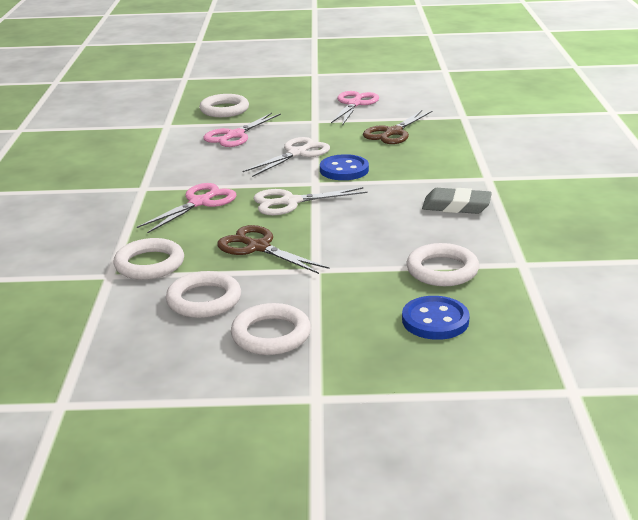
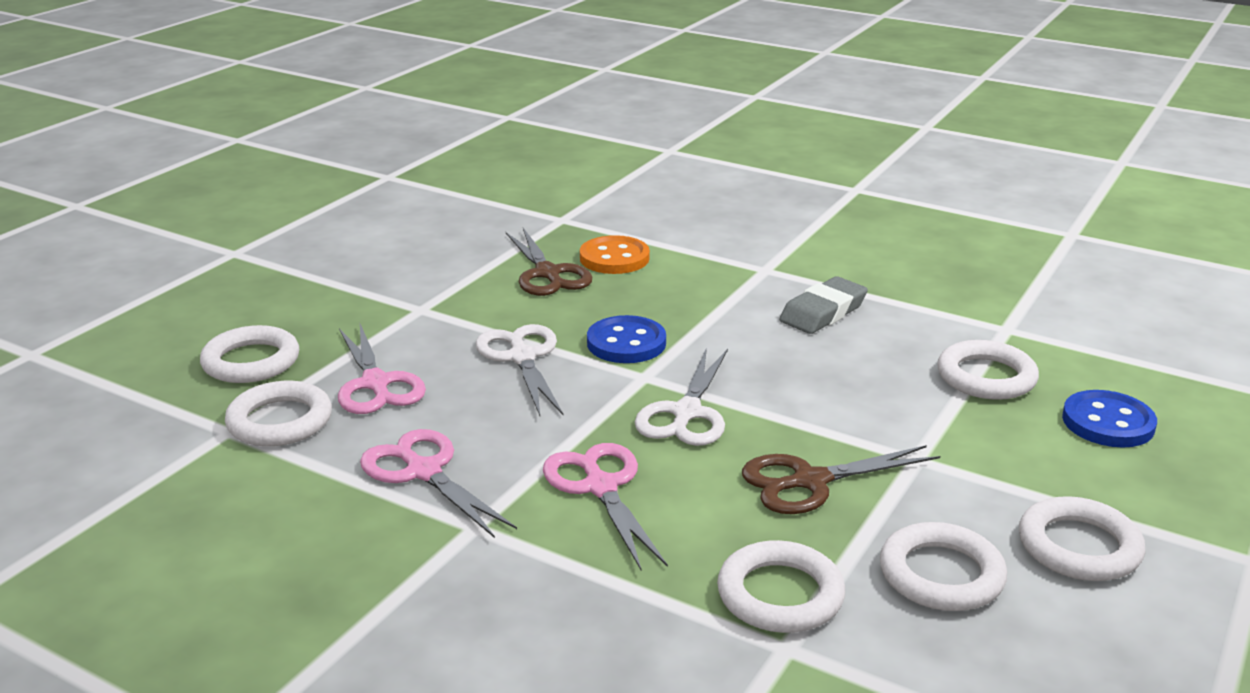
camera: 60 degrees left, 0 degrees up
pink scissors [331,91,379,126] -> pink scissors moved to [360,429,517,538]
none -> white ring [225,381,332,446]
none -> orange button [580,235,650,274]

